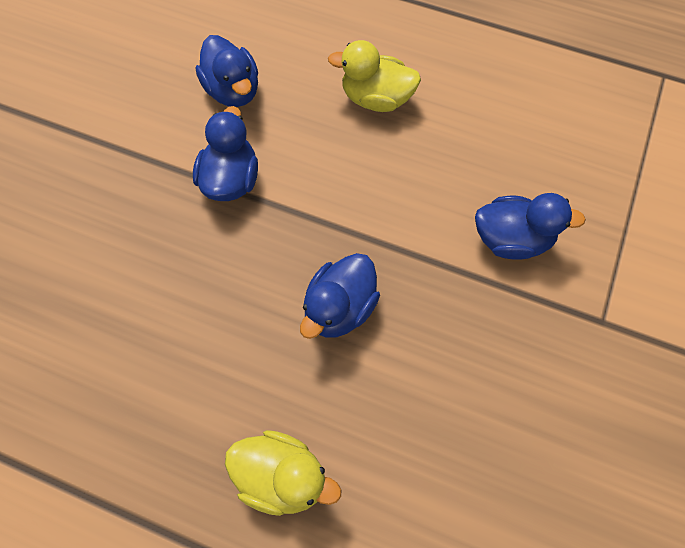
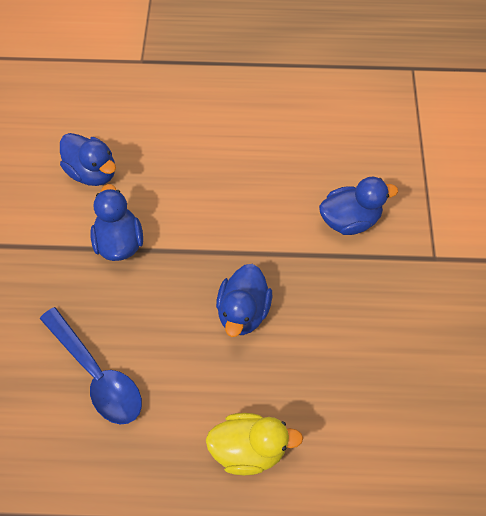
camera: 20 degrees left, 5 degrees down
yellow duck [328,40,421,112] -> none
none -> blue spoon [40,307,142,424]

